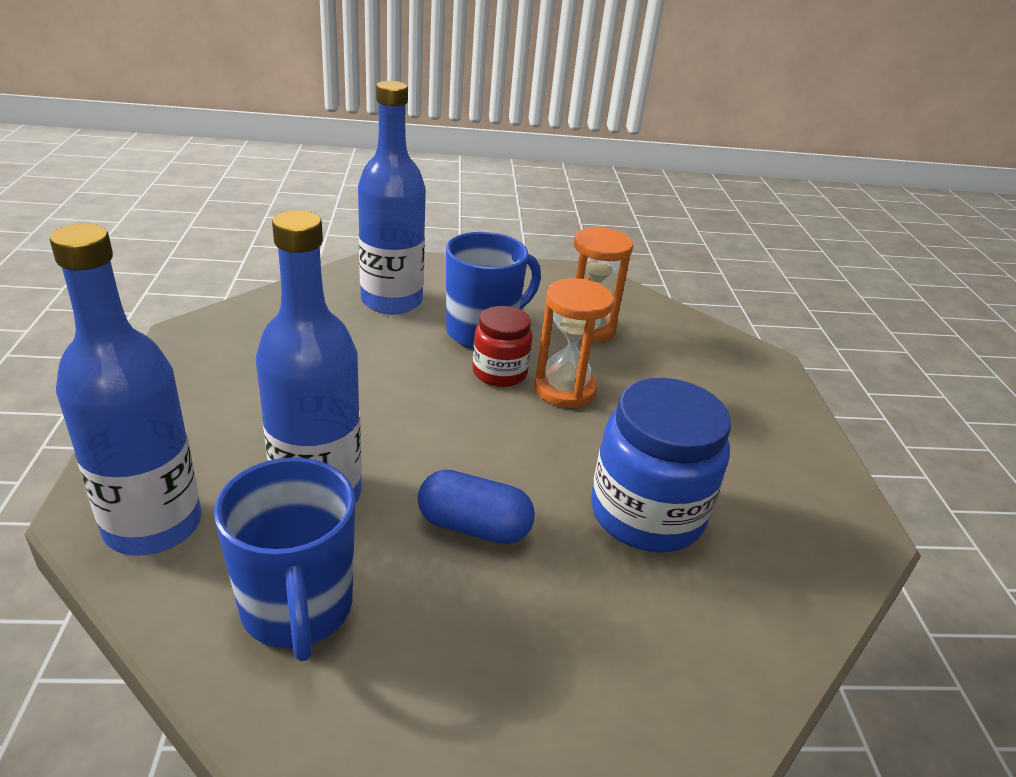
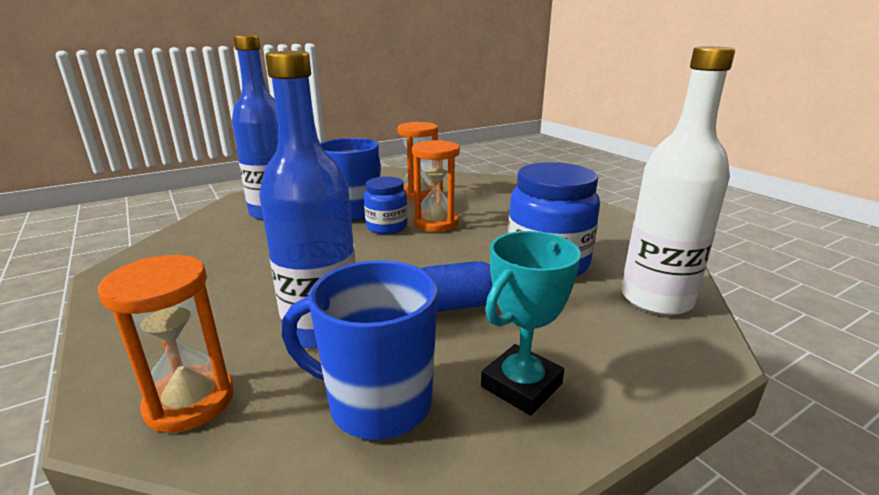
camera: 25 degrees left, 10 degrees down
blue bottle [50,223,202,556] -> orange hourglass [98,255,234,433]
blue mug [214,457,355,661] -> blue mug turned 150 degrees clockwise [282,260,438,440]
red jar [472,306,533,387] -> blue jar [364,176,408,234]
none -> turquoise trophy [481,231,581,415]
none -> white bottle [622,47,735,316]

